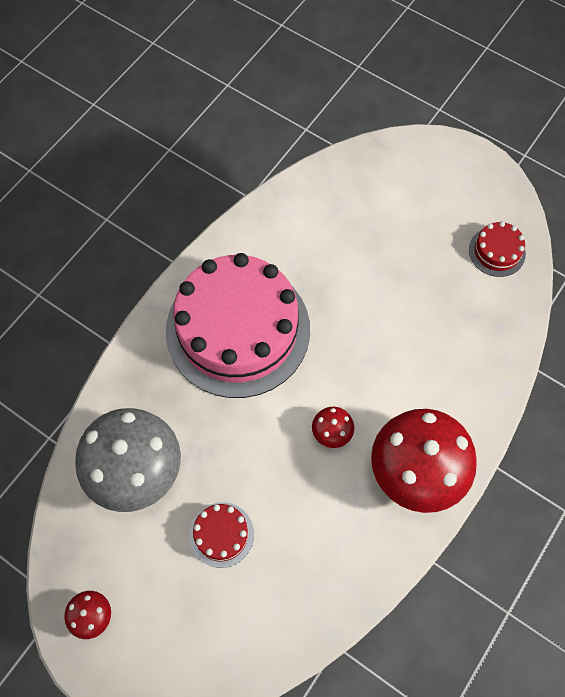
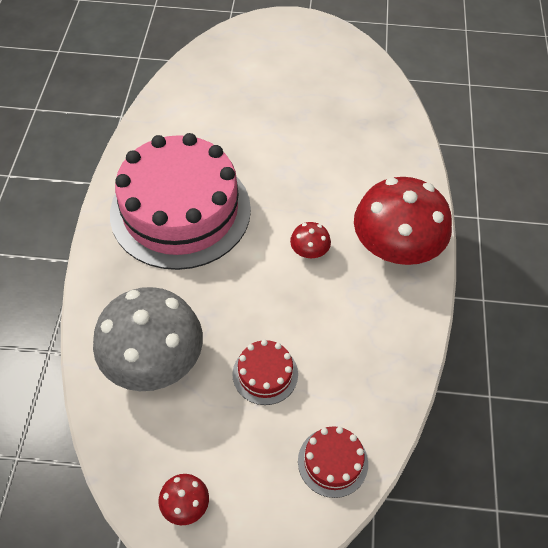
camera: 30 degrees left, 10 degrees down
red cake [469,221,526,277] -> red cake moved to [298,426,368,498]

